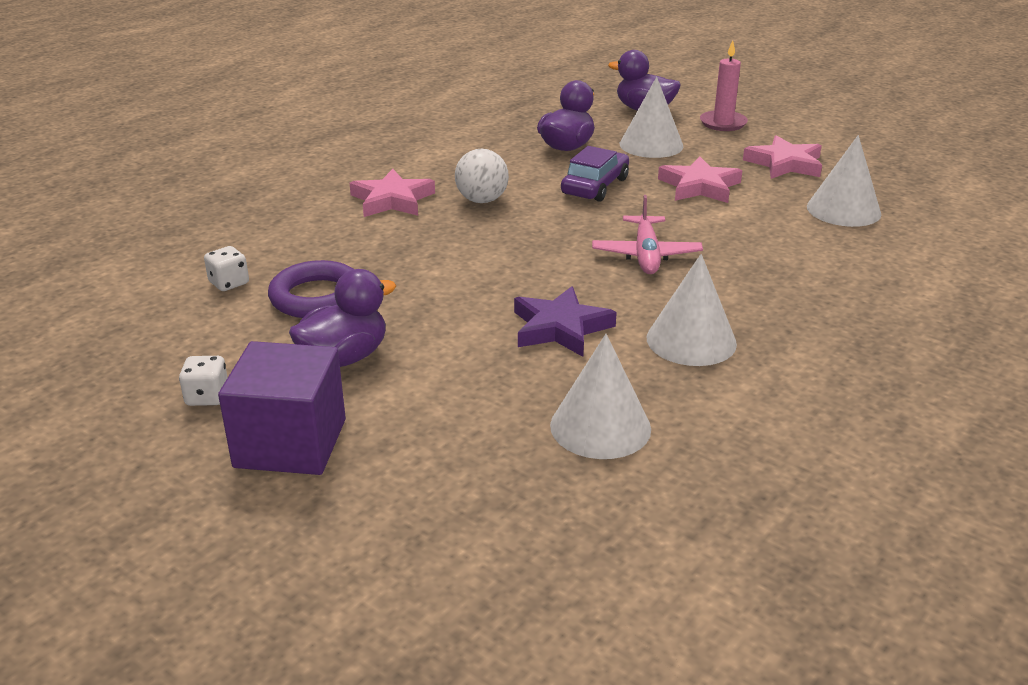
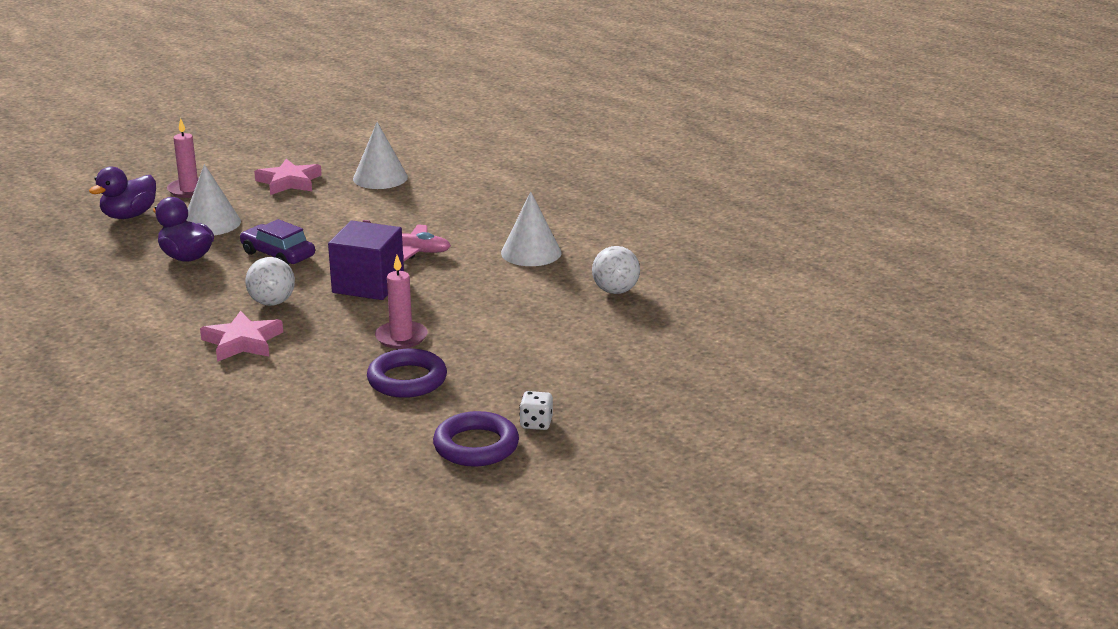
camera: 80 degrees left, 5 degrees down
white dice [204,246,249,291] -> none
purple cube [218,341,346,475] -> purple cube moved to [328,221,404,300]
purple duck [289,269,396,367] -> none
purple star [514,286,617,357] -> none
white cone [550,334,651,459] -> white ball [592,246,640,294]
pink star [658,156,742,203] -> none
none -> pink candle [375,255,427,349]
none -> purple ring [433,411,519,467]

